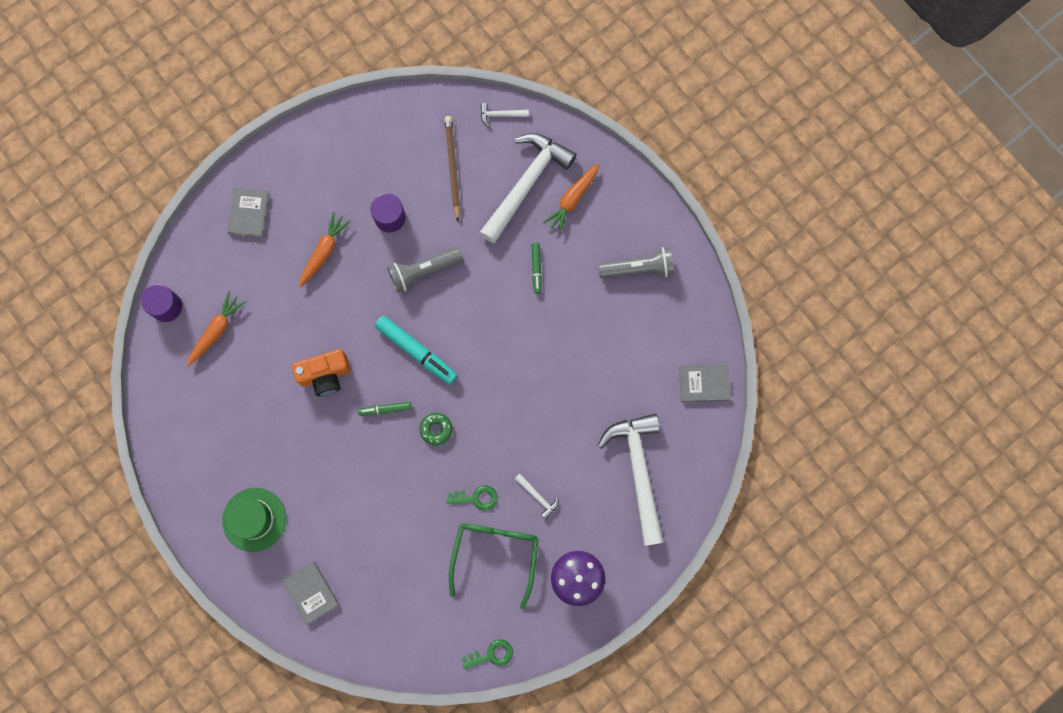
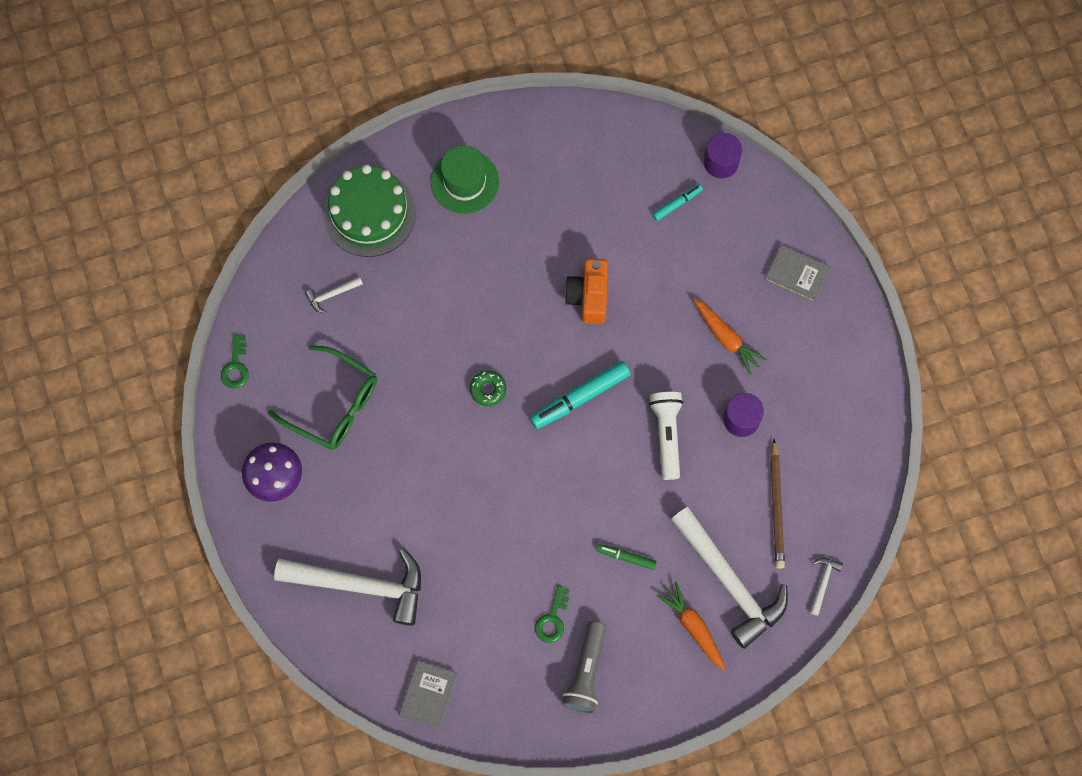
camera: 110 degrees right, 5 degrees down
orange carrot [187,291,245,366] -> turquoise marker [653,184,703,221]
grey book [282,562,339,625] -> green cake [323,164,416,257]
green marker [358,402,411,416] -> none
grey flashlight [387,247,464,293] -> white flashlight [649,392,683,480]
brown pencil [445,116,460,222] -> brown pencil turned 75 degrees clockwise [770,439,785,569]
green key [447,485,498,511] -> green key moved to [535,585,570,643]
white hammer [515,474,559,520] -> white hammer moved to [305,277,363,313]

